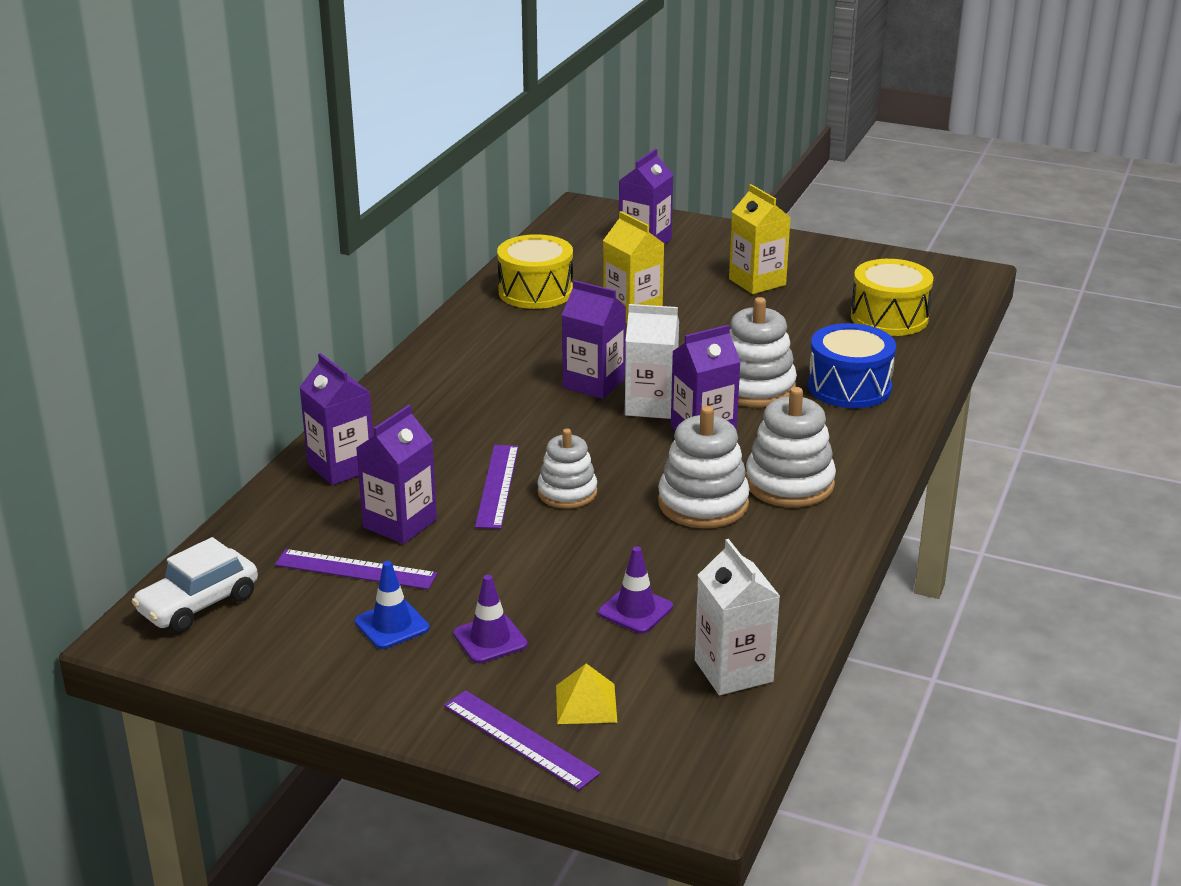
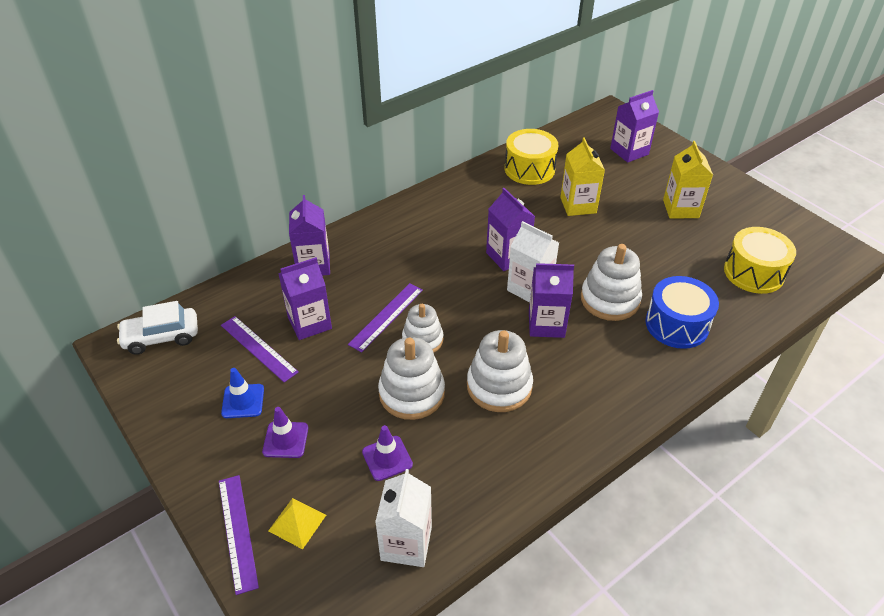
camera: 30 degrees right, 15 degrees up
white stacking toy [745,387,836,507] -> white stacking toy moved to [378,337,445,420]

